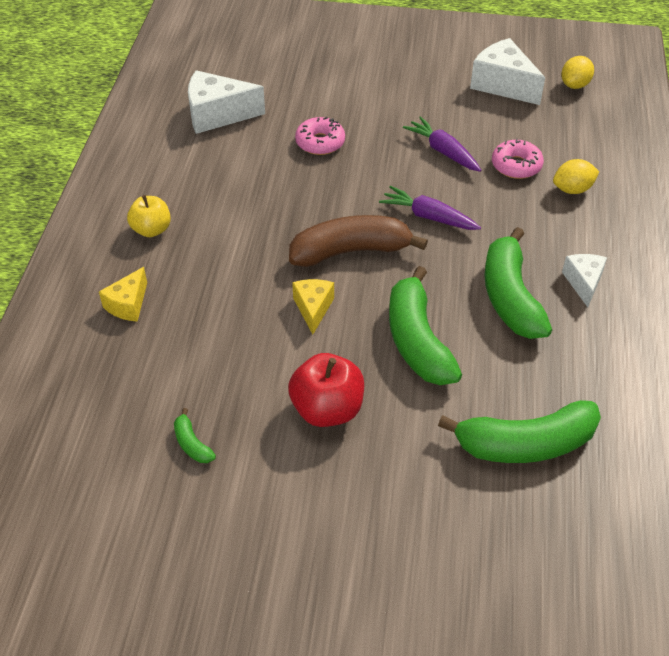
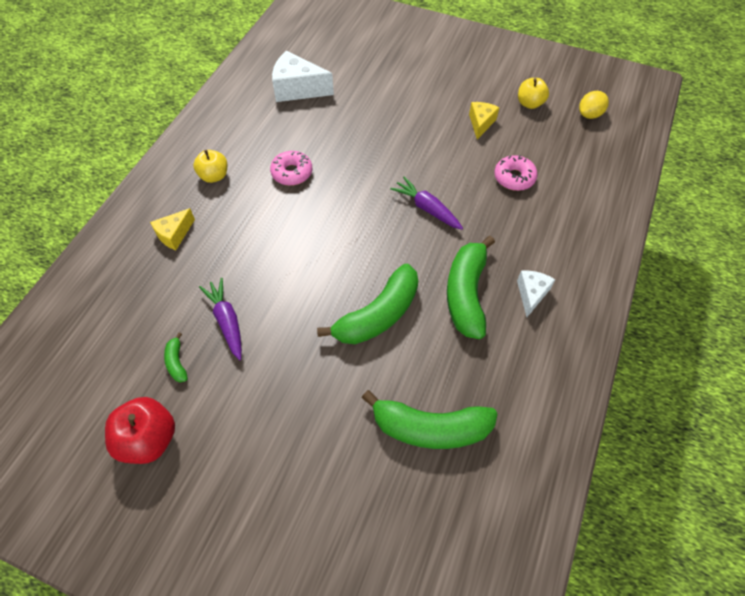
camera: 15 degrees right, 10 degrees up
red apple [288,353,364,427] -> red apple moved to [105,397,175,464]
brown banana [289,215,428,267] -> none
yellow cheese [292,279,334,334] -> yellow cheese moved to [469,102,499,139]
pink donut [295,117,345,155] -> pink donut moved to [270,151,312,186]
green banana [389,266,462,385] -> green banana turned 135 degrees counterclockwise [317,264,418,344]
purple carrot [403,117,481,172] -> purple carrot moved to [199,278,242,361]
white cheese [470,38,545,105] -> yellow apple [518,78,549,109]
yellow lemon [553,159,599,194] -> none

